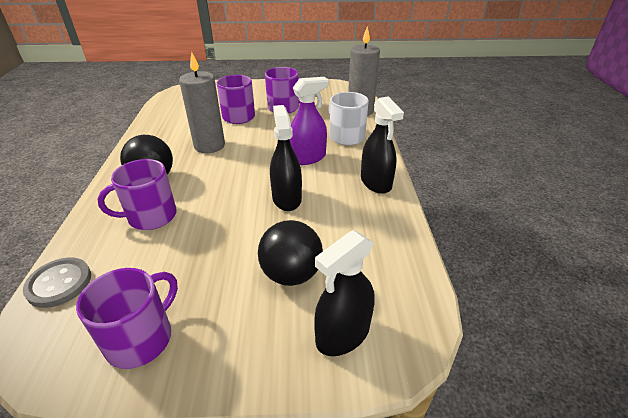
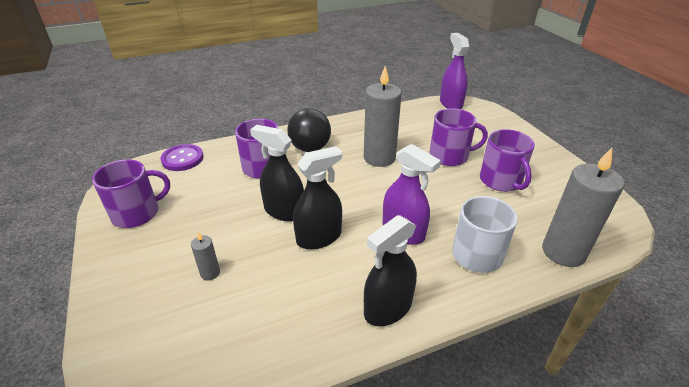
camera: 70 degrees right, 0 degrees up
grey button [23,257,91,308] -> purple button [160,144,203,171]
purple mug [76,268,178,369] -> purple mug turned 45 degrees counterclockwise [92,159,170,228]
black ball [258,220,323,286] -> grey candle [191,232,220,281]
black spray bottle [314,230,375,356] -> black spray bottle moved to [250,125,304,222]
none -> purple spray bottle [440,33,469,109]

